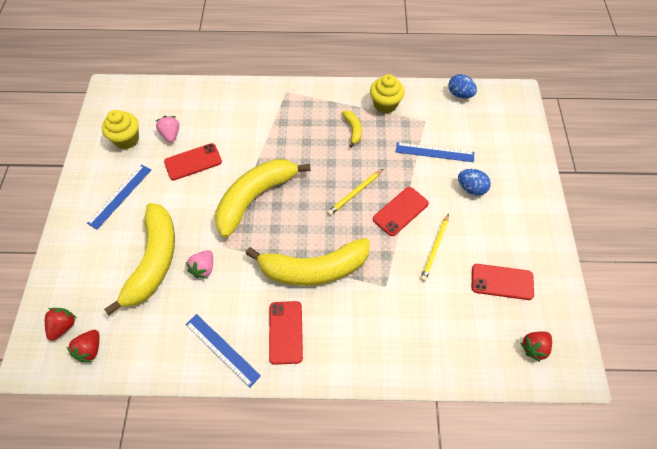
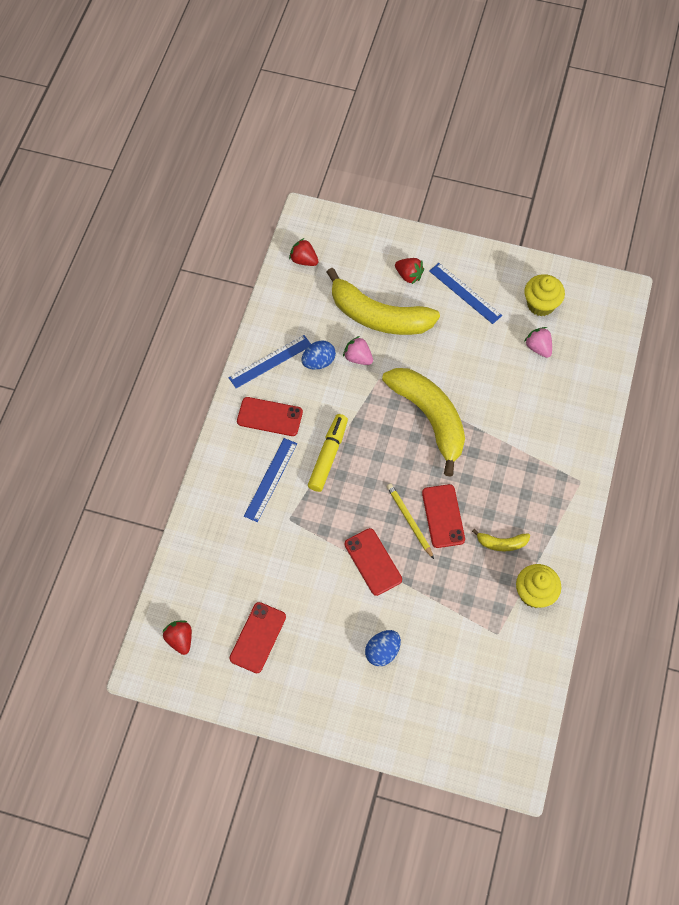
camera: 105 degrees right, 5 degrees up
red strawberry [45,308,77,341] -> red strawberry moved to [395,258,424,285]
pink strawberry [156,116,179,143] -> pink strawberry turned 120 degrees counterclockwise [524,327,552,358]
red phone [164,143,222,180] -> red phone moved to [422,484,465,548]
yellow banana [246,238,370,286] -> yellow marker [308,414,348,492]
blue ruler [396,142,474,162] -> blue ruler moved to [244,438,297,522]
yellow pencil [421,213,449,281] -> none
blue egg [448,74,477,99] -> blue egg moved to [302,340,336,370]

